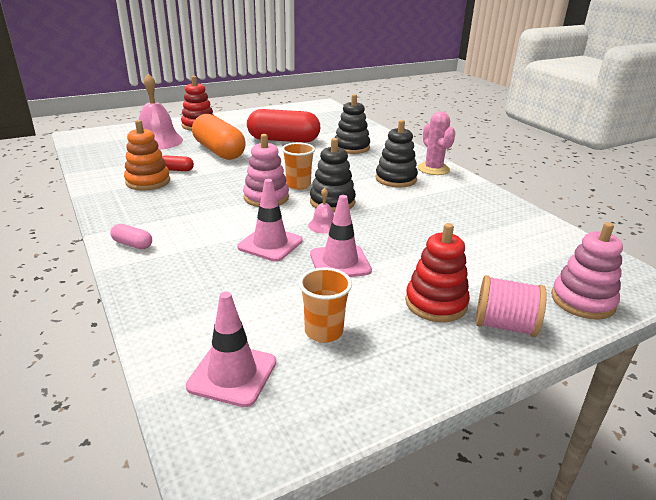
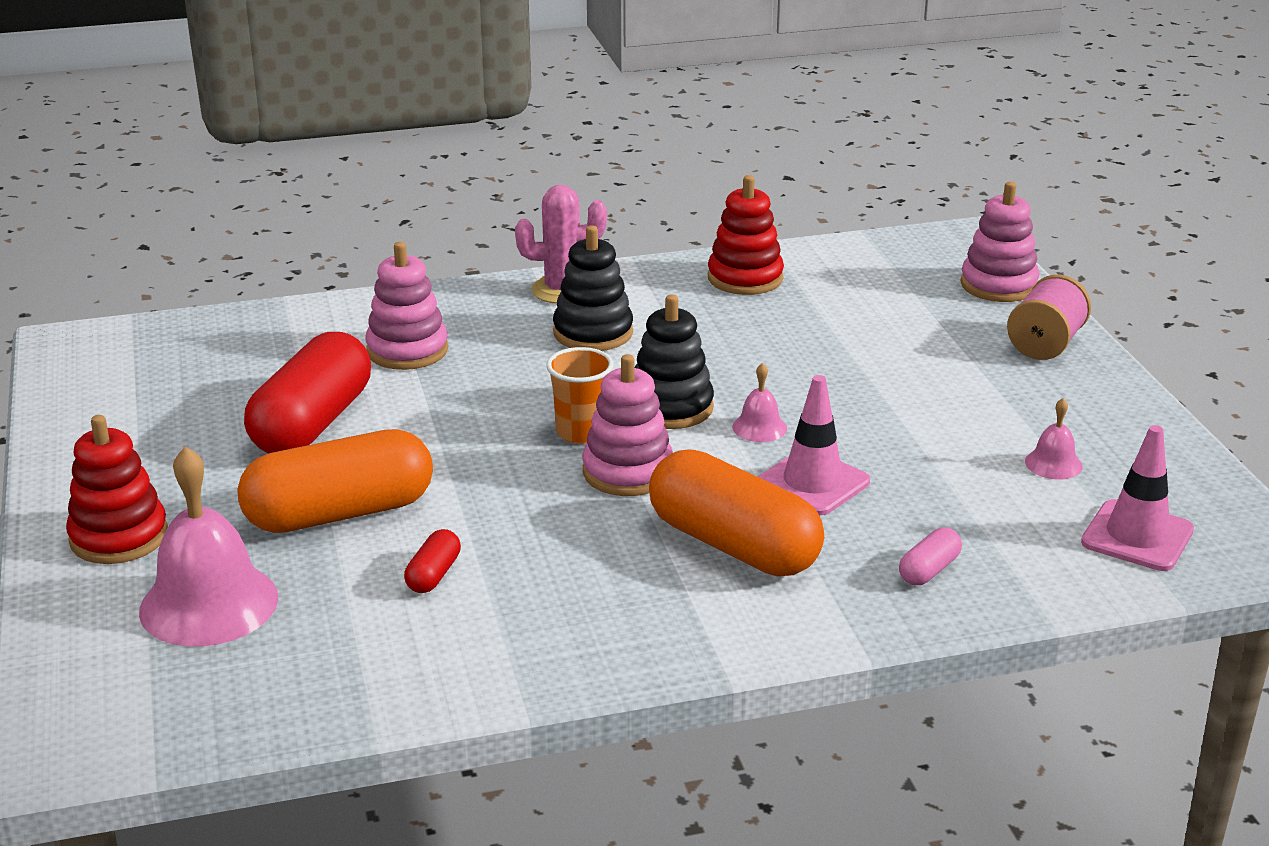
camera: 75 degrees left, 0 degrees up
pink capsule [111,224,152,249] -> pink capsule moved to [899,527,962,585]
orange stacking toy [124,120,170,190] -> none
orange cup [299,268,352,343] -> pink bell [1025,398,1082,480]
pink traffic cone [310,195,372,277] -> none
black stacking toy [335,94,370,154] -> pink stacking toy [365,242,448,370]
red stacking toy [405,223,470,322] -> red stacking toy moved to [708,175,784,295]
none -> orange capsule [649,450,824,576]

